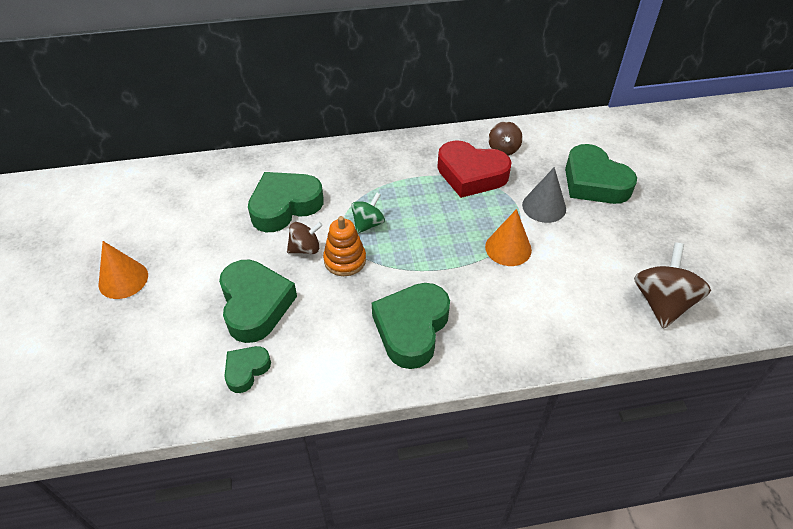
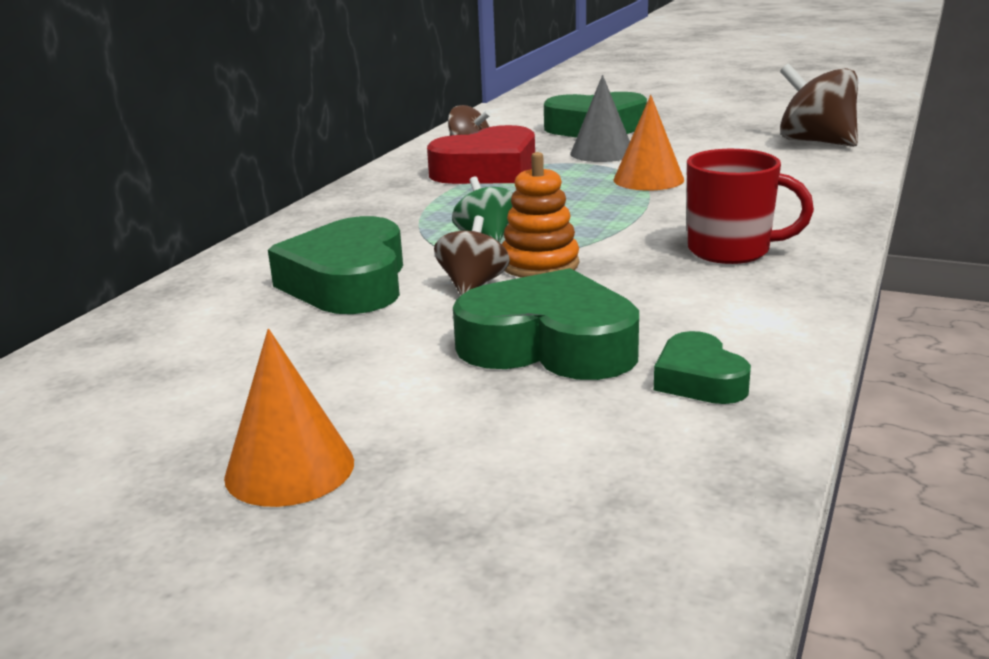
camera: 55 degrees left, 25 degrees down
green heart [372,283,450,369] -> red mug [687,149,814,264]

